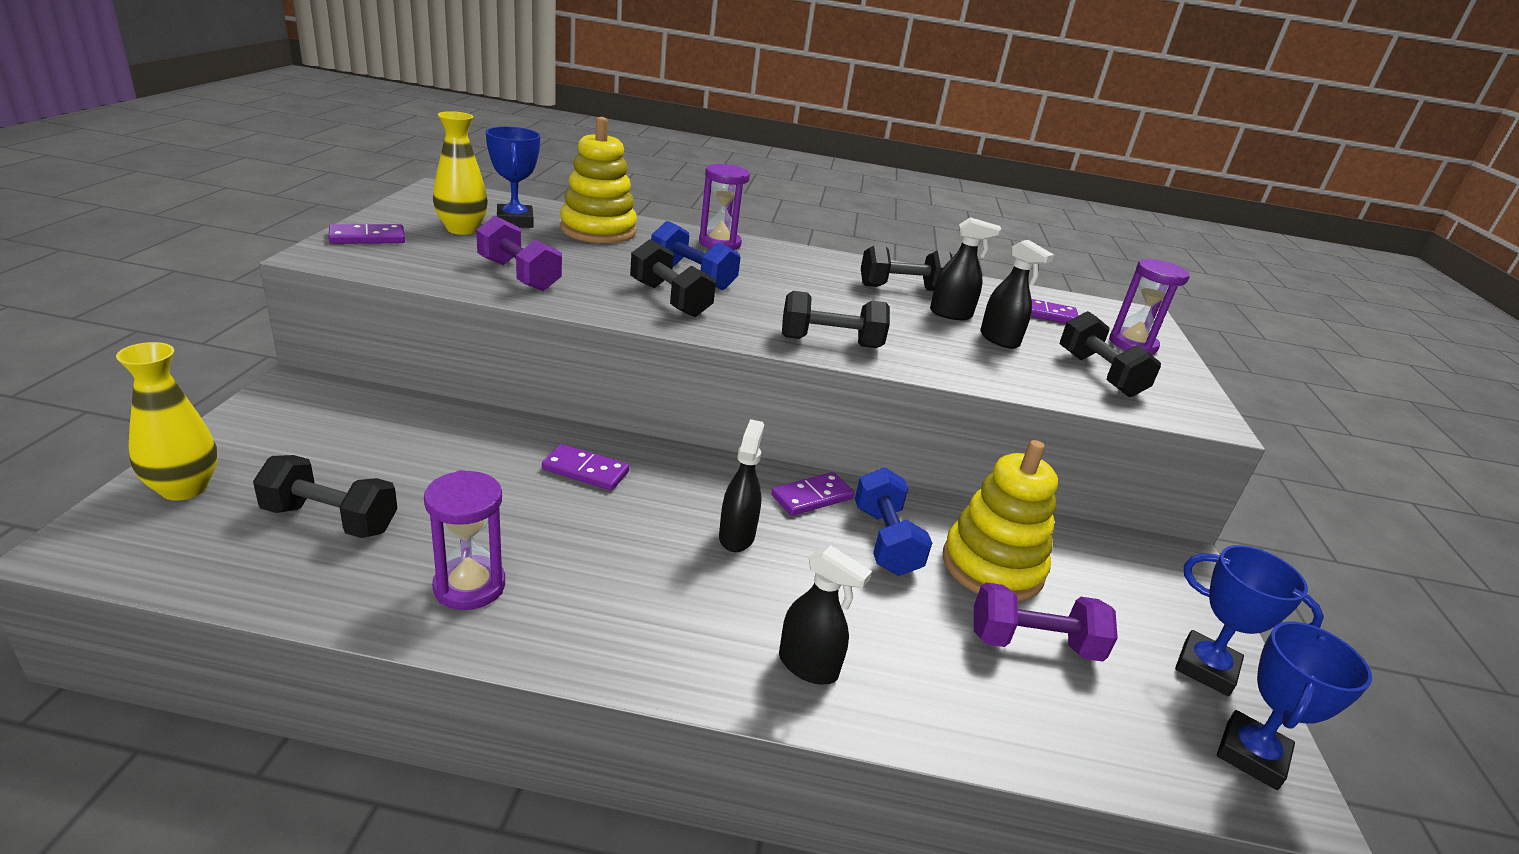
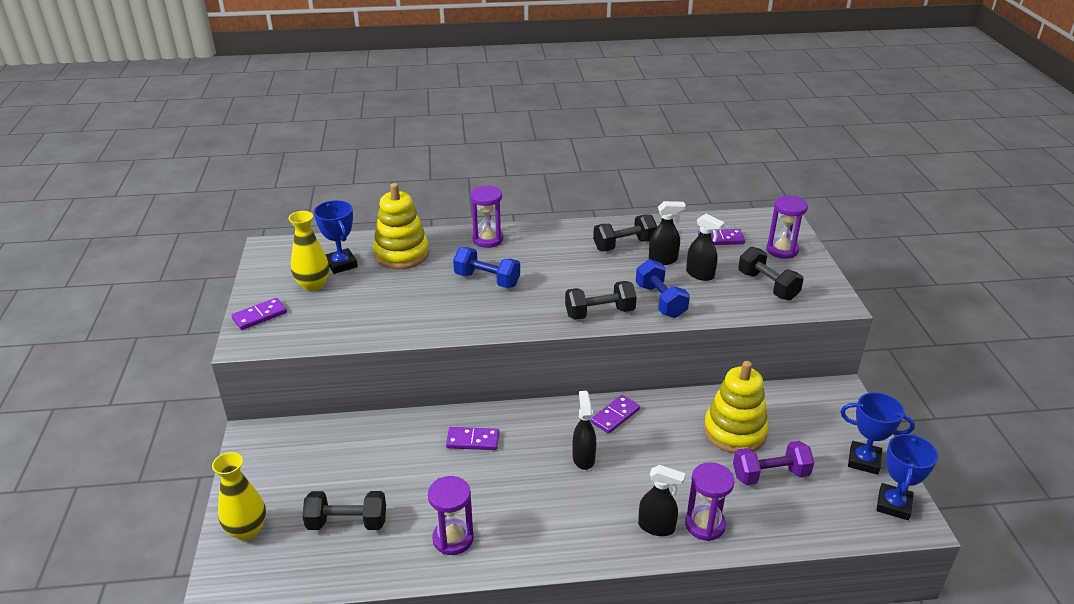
camera: 10 degrees left, 5 degrees up
purple dumbbell [476,216,562,291] -> none
black dumbbell [630,239,716,317] -> none
blue dumbbell [855,467,932,576] -> blue dumbbell moved to [636,259,690,318]
none -> purple hourglass [685,462,734,541]

